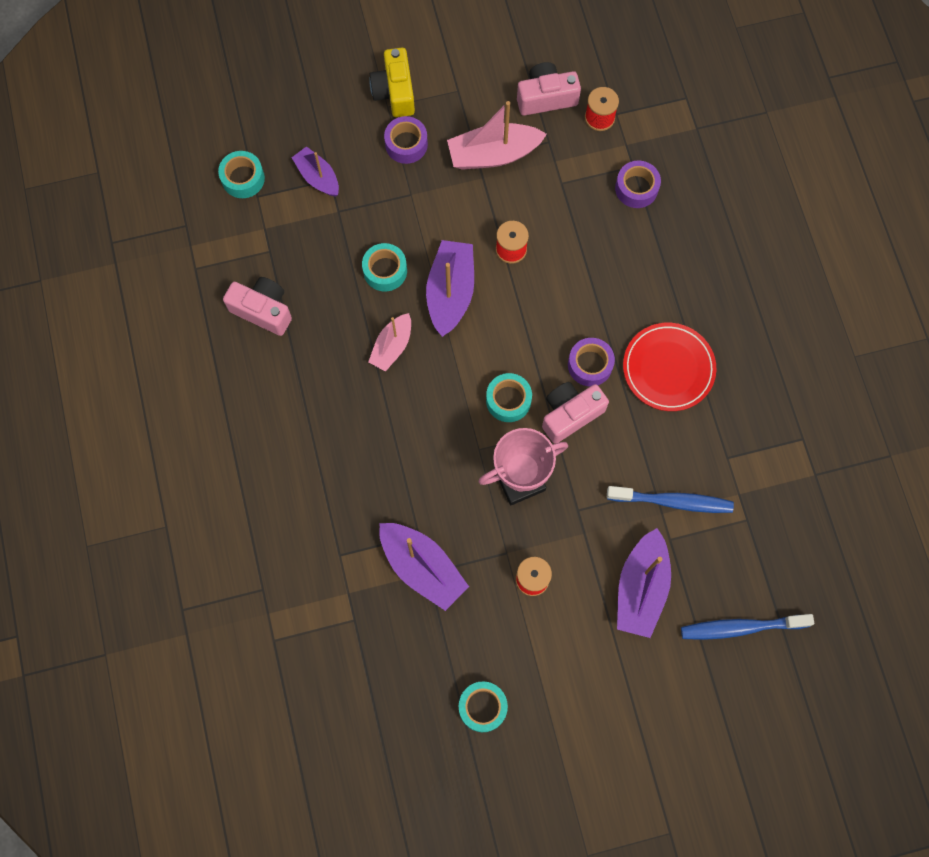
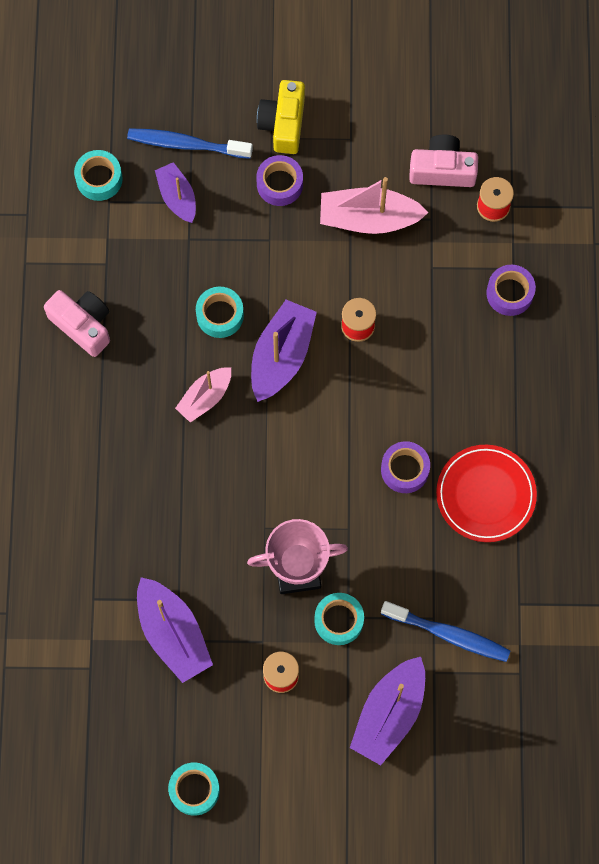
camera: 15 degrees right, 0 degrees up
turquoise tape [486,373,532,422] -> turquoise tape moved to [314,593,364,645]
pink camera [542,382,609,444] -> none
blue toothbrush [681,614,814,640] -> blue toothbrush moved to [127,128,253,159]

